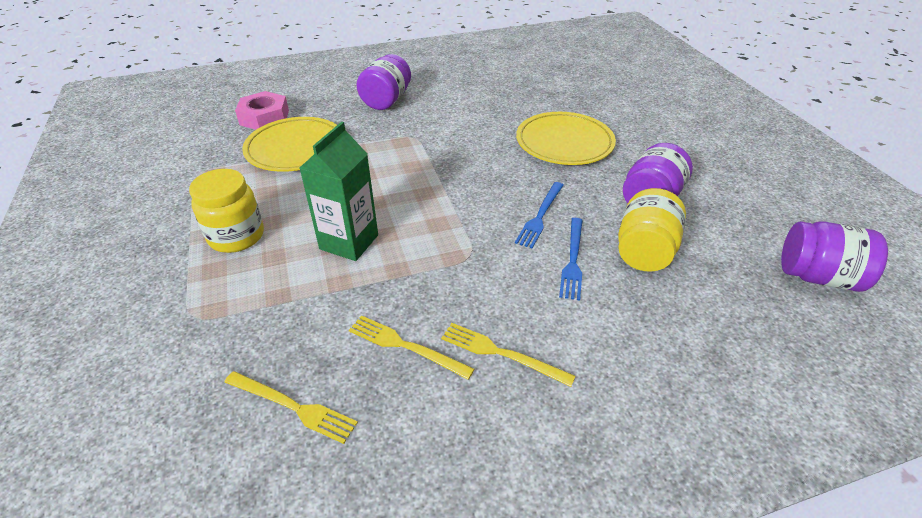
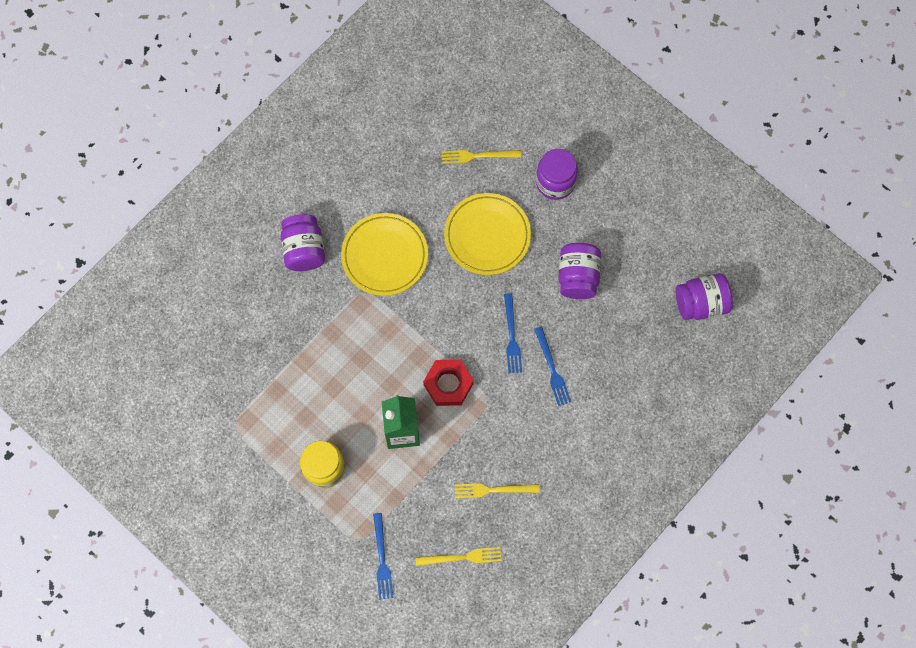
camera: 30 degrees left, 30 degrees up
pink nut [235,91,289,130] -> none
yellow plate [242,117,337,172] -> yellow plate moved to [341,213,428,296]
yellow fork [441,323,576,387] -> yellow fork moved to [442,150,521,164]
yellow jar [618,188,686,272] -> none
none -> blue fork [373,513,393,600]
none -> red nut [423,360,474,406]
none -> purple jar [536,149,578,200]

